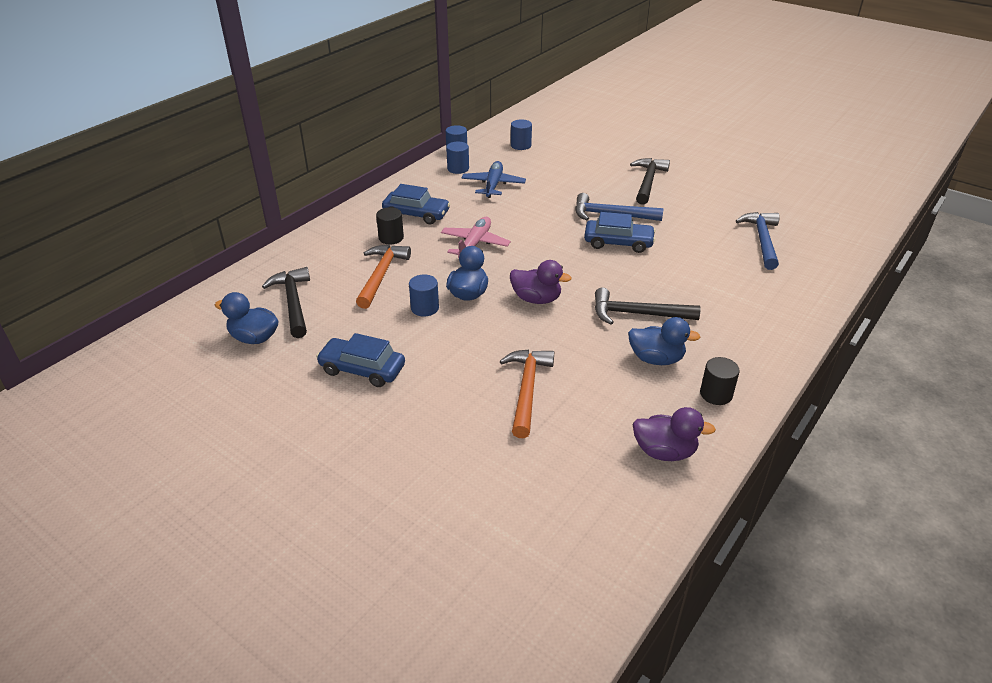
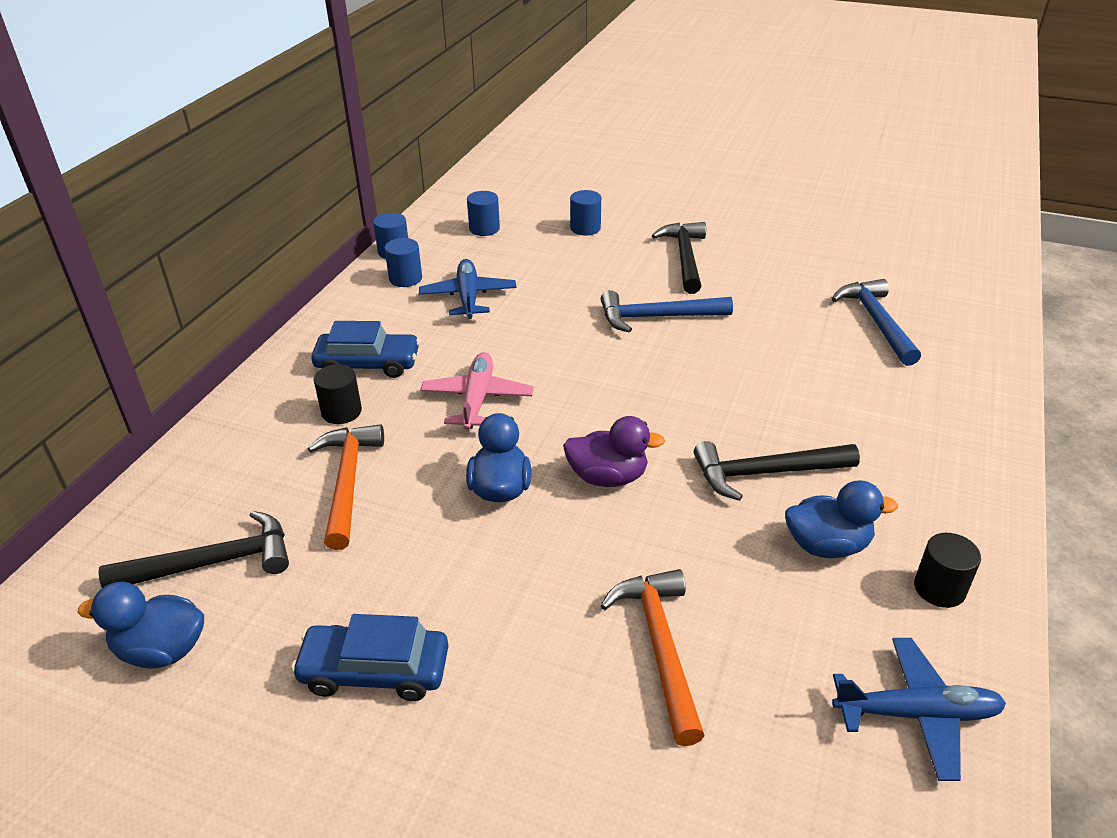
camera: 15 degrees left, 0 degrees up
black hammer [262,267,310,338] -> black hammer turned 105 degrees clockwise [99,511,289,588]
blue cylinder [409,274,439,317] -> blue cylinder moved to [570,190,601,235]
blue car [584,212,656,253] -> none
purple duck [632,407,716,461] -> blue plane [832,638,1006,781]

